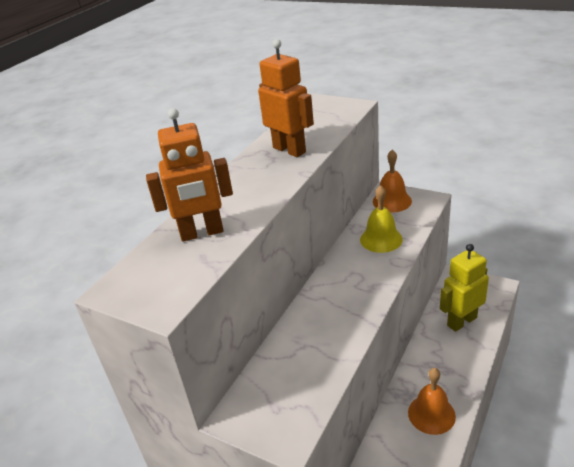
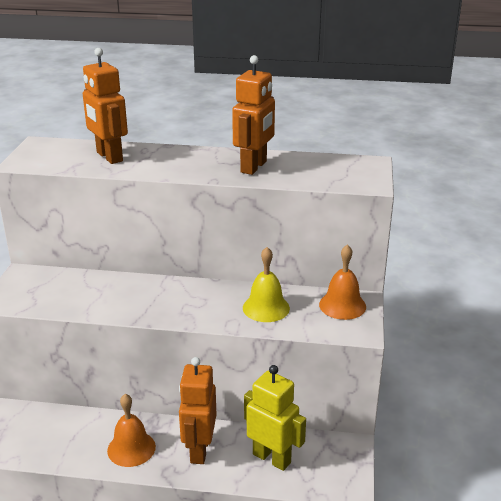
camera: 65 degrees right, 5 degrees down
none -> orange robot [179,357,216,464]

